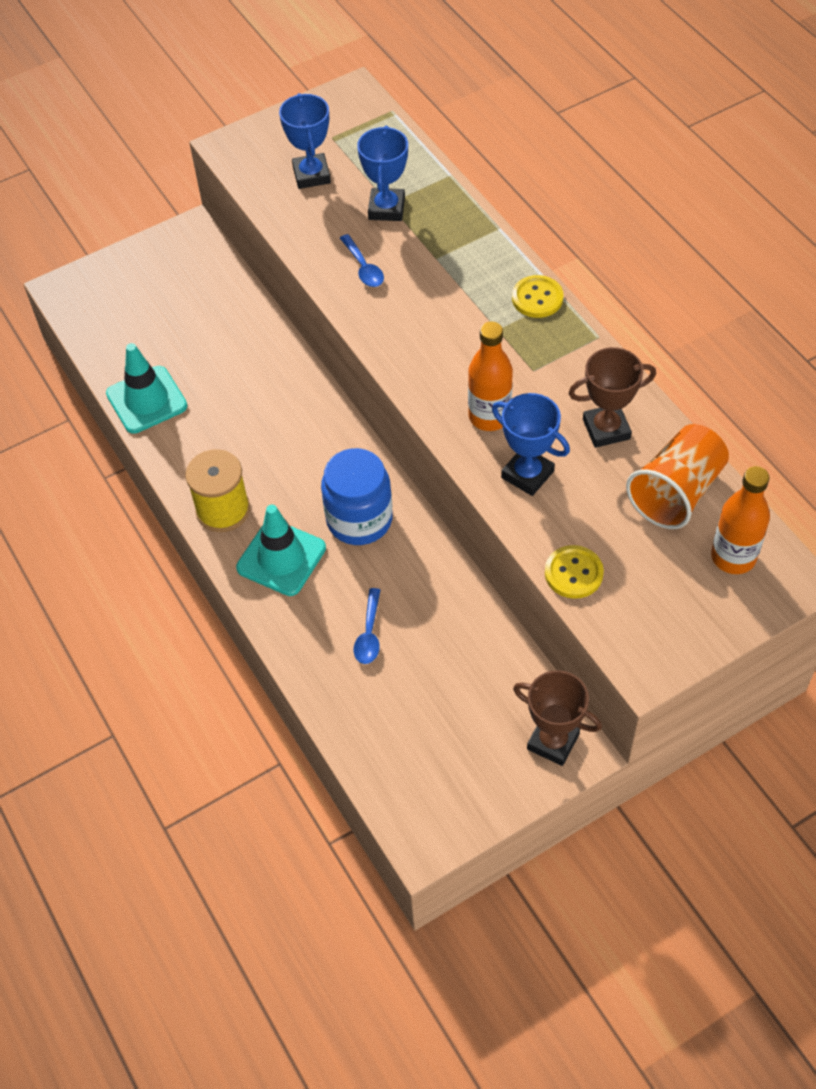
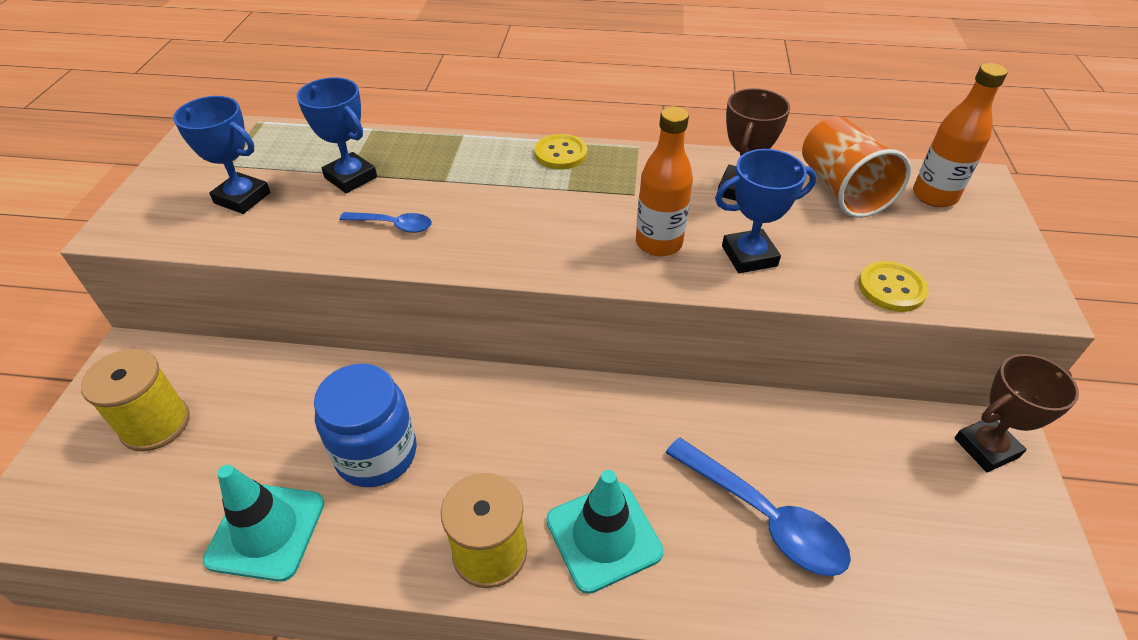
camera: 55 degrees left, 10 degrees down
blue jar [321,448,393,545] -> blue jar moved to [314,364,417,487]
blue spoon [354,588,380,664] -> blue spoon [665,438,851,576], size x1.83
none -> yellow spool [81,349,190,451]

